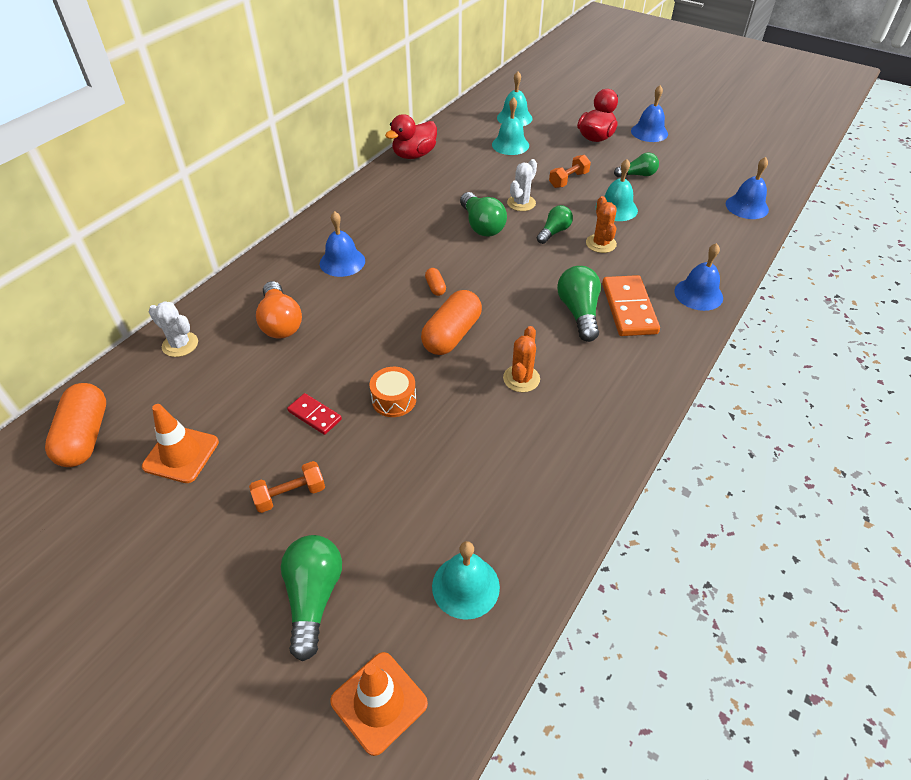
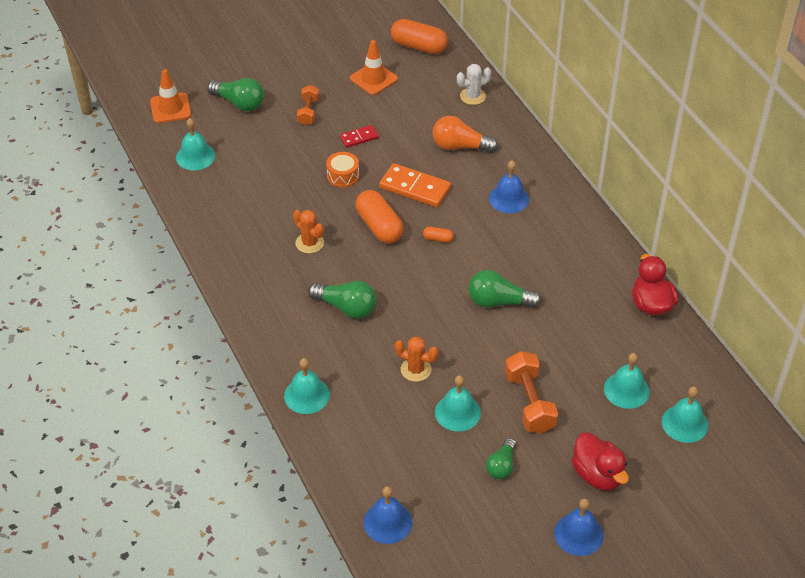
camera: 120 degrees right, 0 degrees up
white cactus [507,159,537,211] -> none
green light bulb [537,205,573,244] -> none
orange dumbbell [549,155,591,188] -> orange dumbbell [505,351,558,434], size x1.59
orange domino [602,275,660,336] -> orange domino moved to [379,163,451,207]
blue bell [674,243,723,311] -> turquoise bell [284,358,330,414]

